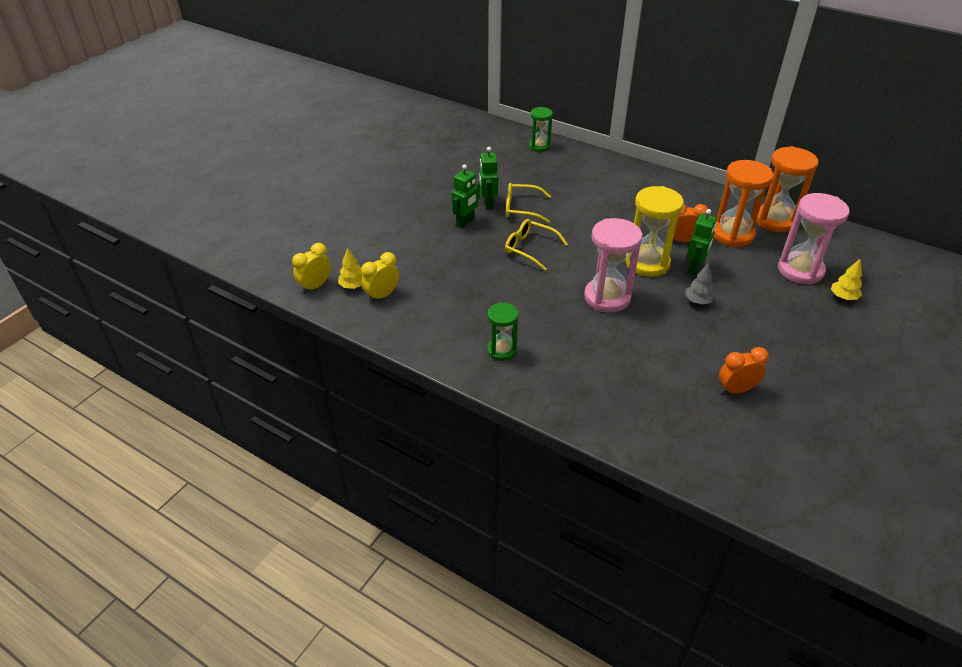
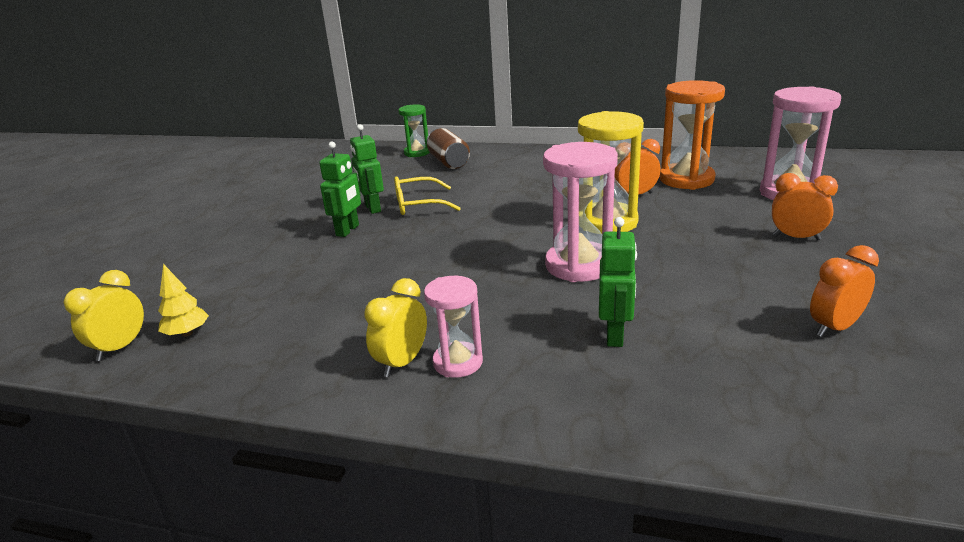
camera: 15 degrees left, 15 degrees down
yellow clock [361,252,399,302] -> yellow clock moved to [364,278,427,377]
green hourglass [487,303,519,361] -> pink hourglass [424,276,483,378]
yellow glasses [505,219,568,271] -> none
green robot [686,209,717,276] -> green robot moved to [599,217,637,347]
grey tree [686,263,716,305] -> none
orange hourglass [756,146,818,232] -> none
yellow tree [831,259,862,300] -> none
none -> brown can [427,128,470,169]
none -> orange clock [772,173,838,240]

